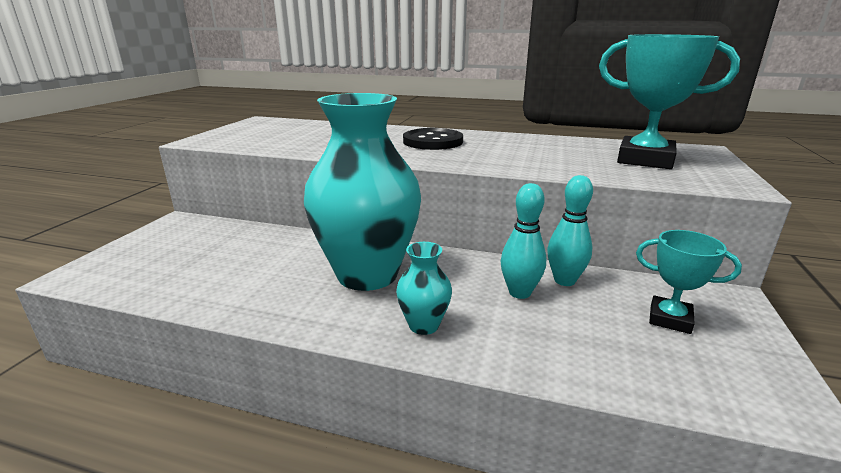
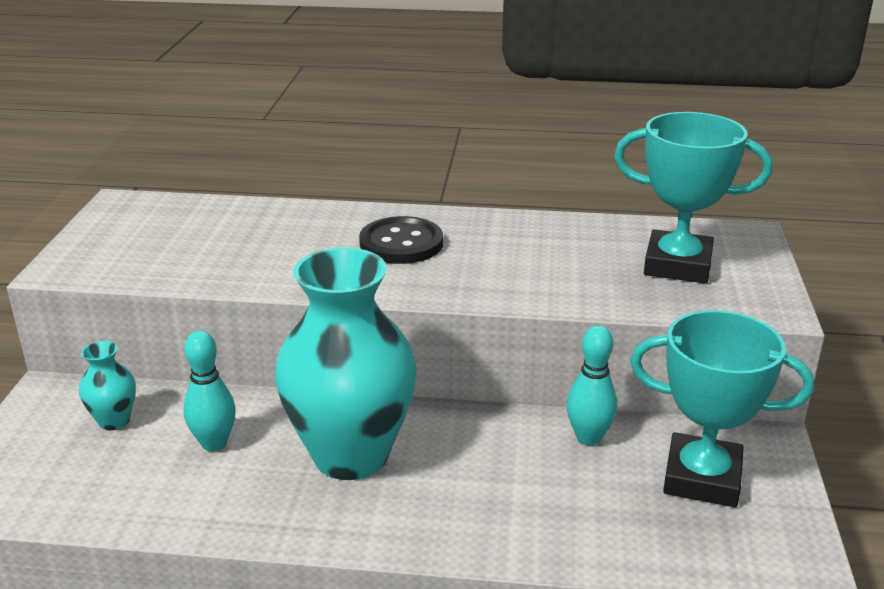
camera: 10 degrees left, 5 degrees up
turquoise vase [396,242,452,335] -> turquoise vase moved to [79,341,136,430]
turquoise bowling pin [501,183,546,299] -> turquoise bowling pin moved to [183,331,236,452]
turquoise trophy [636,230,742,334] -> turquoise trophy [630,310,814,507], size x1.75

